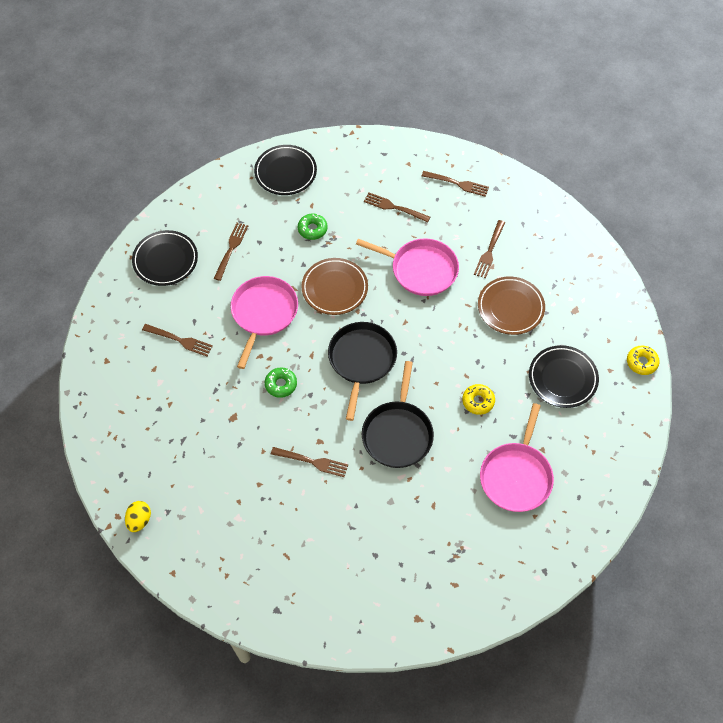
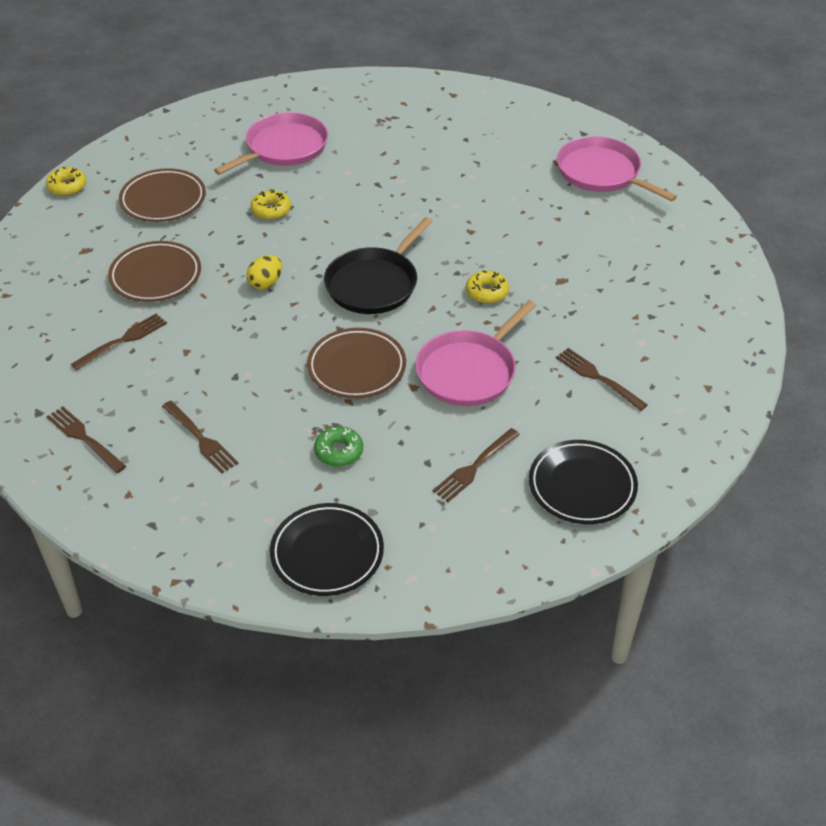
camera: 155 degrees left, 15 degrees down
yellow egg [125,501,151,532] -> yellow egg moved to [247,255,282,289]
green donut [265,367,297,398] -> yellow donut [466,270,509,304]
brown fork [271,447,348,477] -> none
pink pan [356,238,459,296] -> pink pan moved to [557,136,677,202]
black pan [362,361,434,468] -> none
black plate [529,345,599,408] -> brown plate [119,168,206,222]

